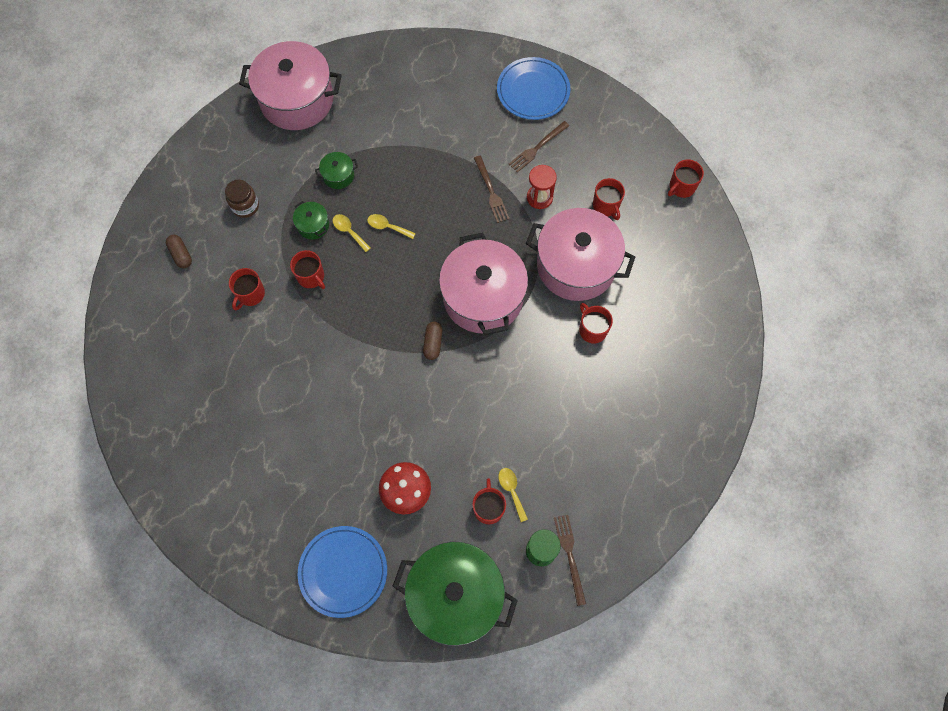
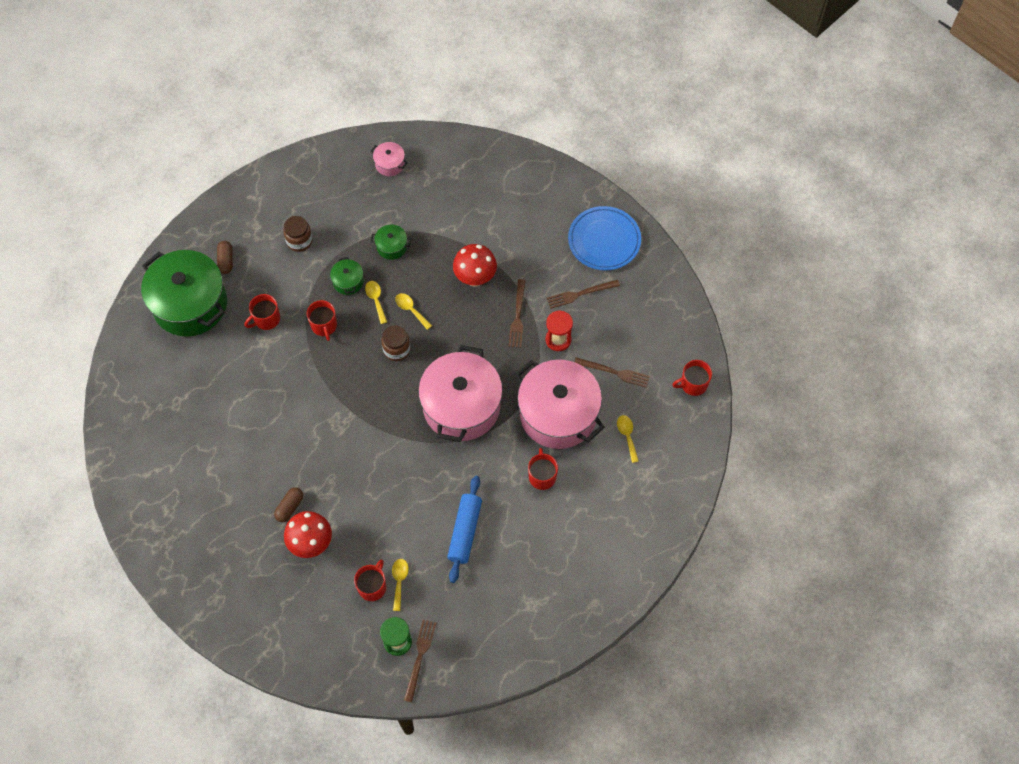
camera: 25 degrees right, 5 degrees down
pink pot [239,41,341,130] -> pink pot [370,142,408,176], size x0.42
blue plate [298,526,387,618] -> none
green pot [393,542,518,646] -> green pot moved to [141,250,227,337]
brown capsule [423,321,443,360] -> brown capsule moved to [274,487,303,522]
red mug [593,178,625,220] -> brown fork [574,357,650,388]
none -> brown jar [381,326,410,361]
none -> blue rolling pin [447,476,482,583]
none -> red mushroom [453,244,497,287]
none -> yellow spoon [617,415,639,463]

